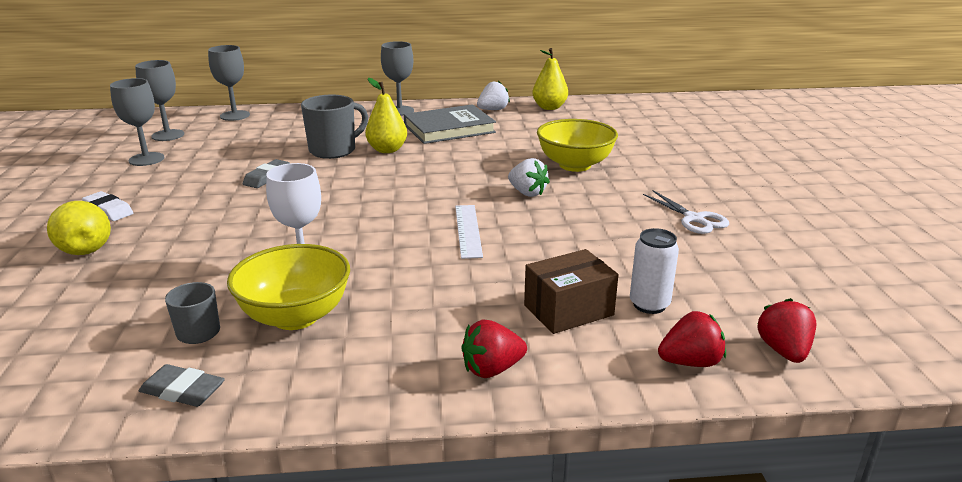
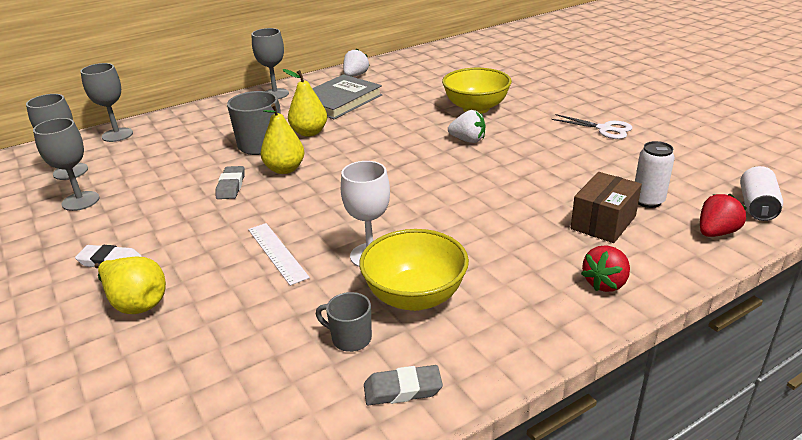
camera: 25 degrees left, 5 degrees up
white ruler [455,205,483,259] -> white ruler moved to [248,223,310,286]
yellow pear [532,48,568,110] -> yellow pear moved to [261,103,304,174]
red strawberry [757,298,816,363] -> white can [740,166,783,221]

